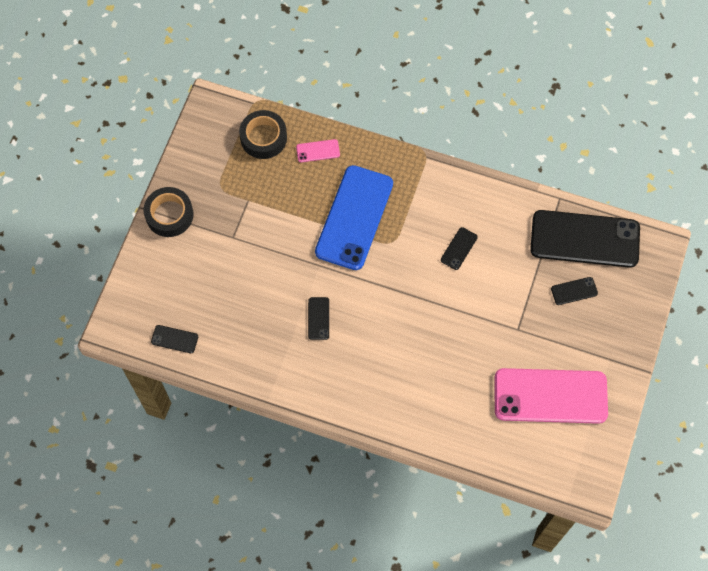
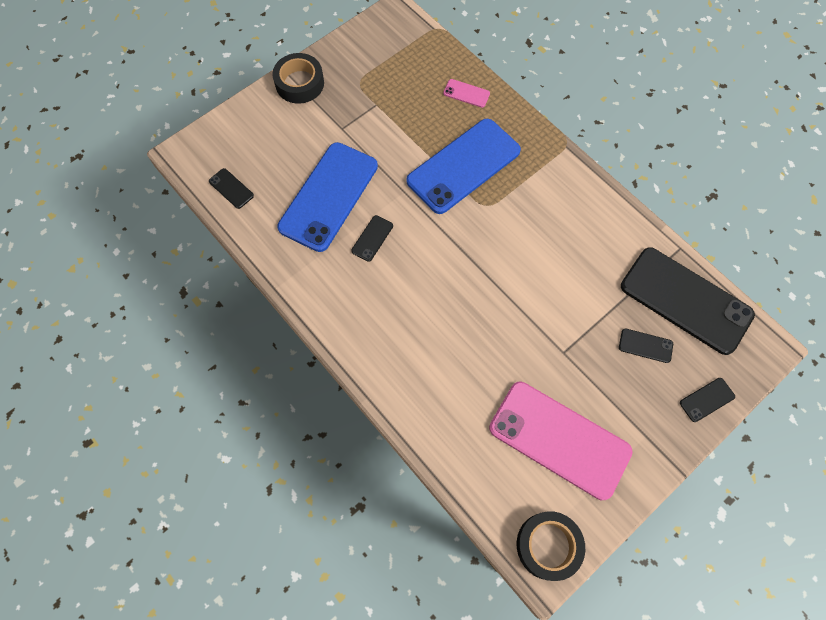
camera: 30 degrees right, 0 degrees up
black tape [239,110,287,159] -> black tape moved to [517,511,585,581]
black phone [441,227,478,270] -> black phone moved to [680,378,735,422]
none -> blue phone [277,142,378,252]

